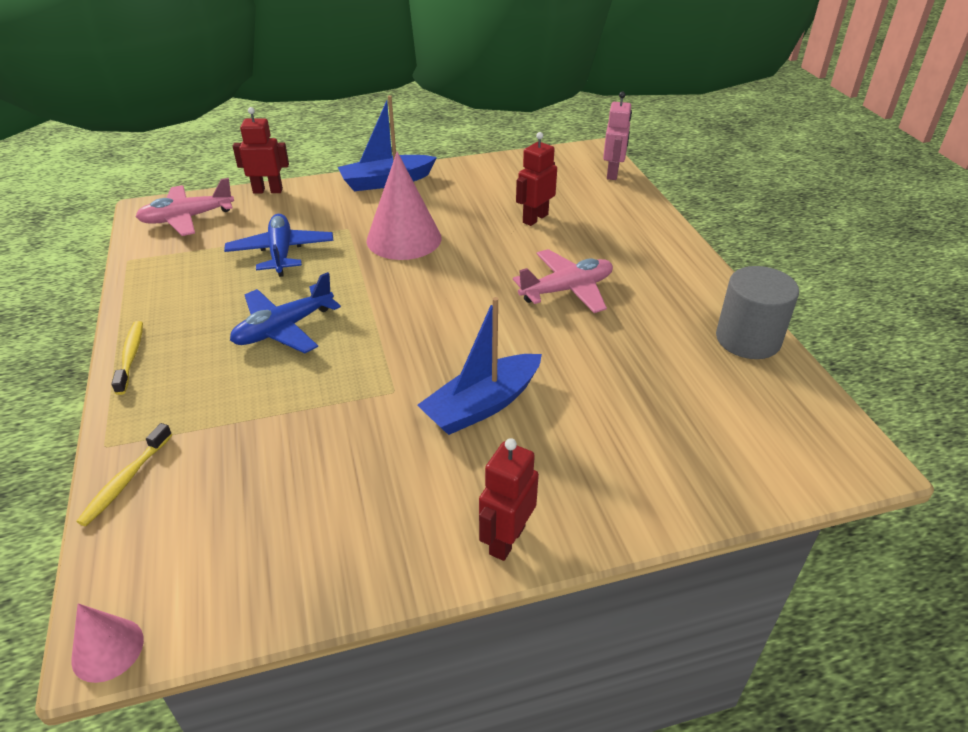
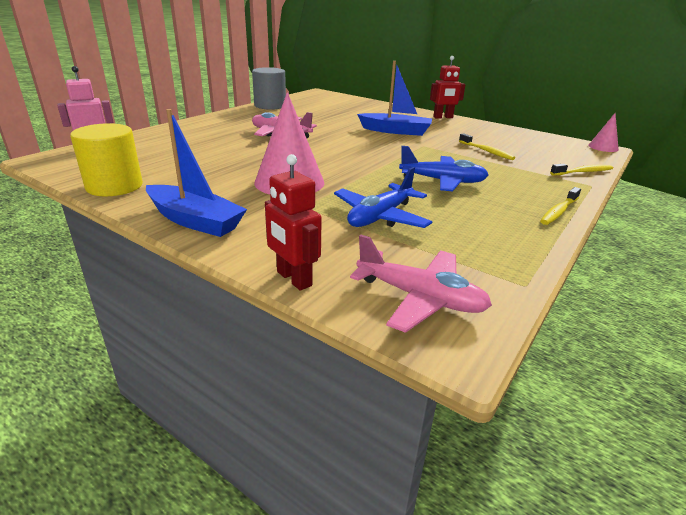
camera: 130 degrees left, 10 degrees down
red robot [516,132,557,226] -> none
none -> yellow cylinder [70,123,143,196]
none -> yellow toothbrush [459,133,515,160]

